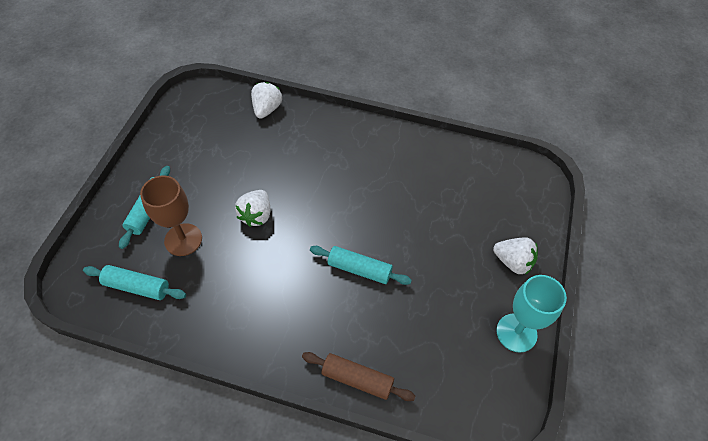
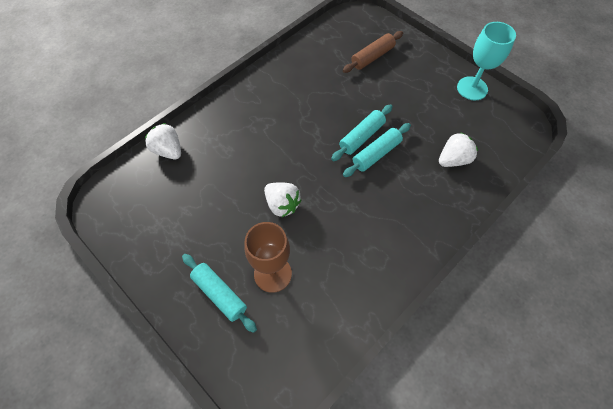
camera: 60 degrees left, 5 degrees up
turquoise rolling pin [83,265,186,300] -> turquoise rolling pin moved to [331,104,393,161]
brown rolling pin [302,352,415,401] -> brown rolling pin moved to [343,31,403,73]
white strawberry [493,237,538,275] -> white strawberry moved to [439,132,478,167]

